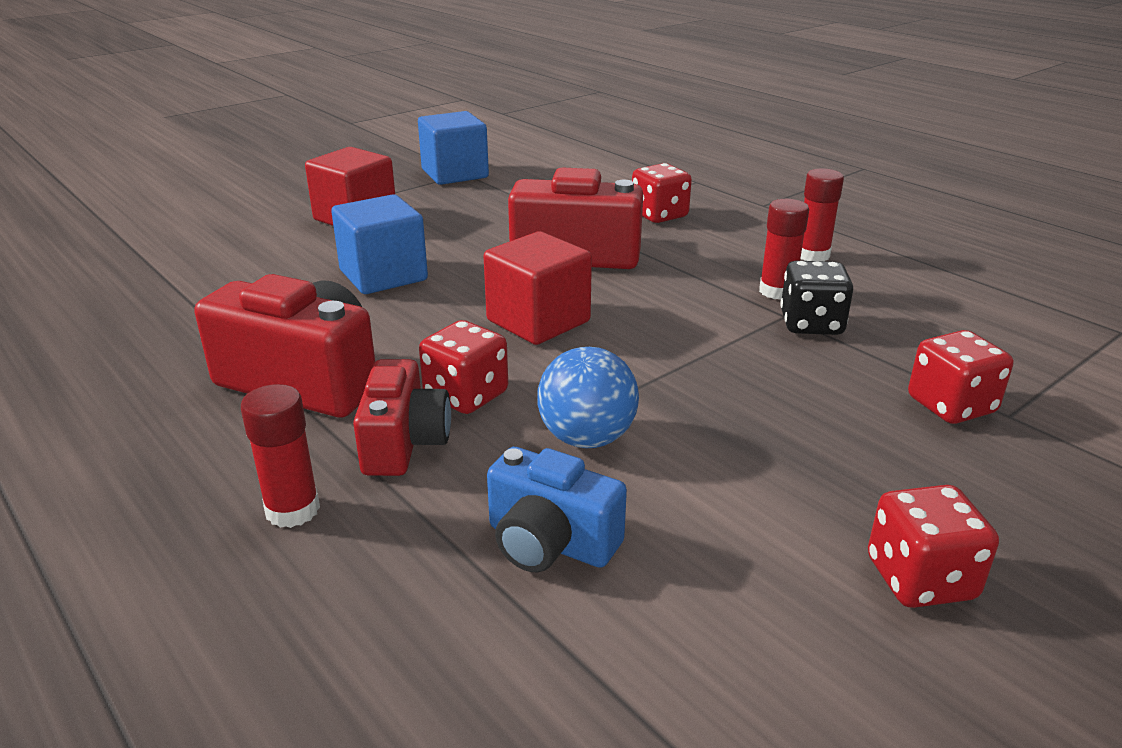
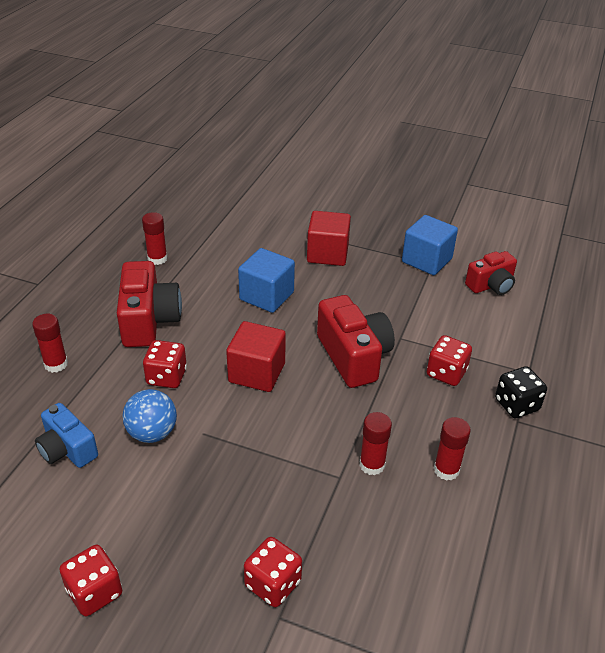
camera: 60 degrees right, 10 degrees up
red camera [353,359,451,476] -> red camera moved to [465,251,517,295]
blue camera [487,447,627,572] -> blue camera turned 45 degrees counterclockwise [35,403,98,468]
black dice [780,261,853,335] -> black dice moved to [495,366,547,418]
none -> red glue stick [142,212,168,265]

